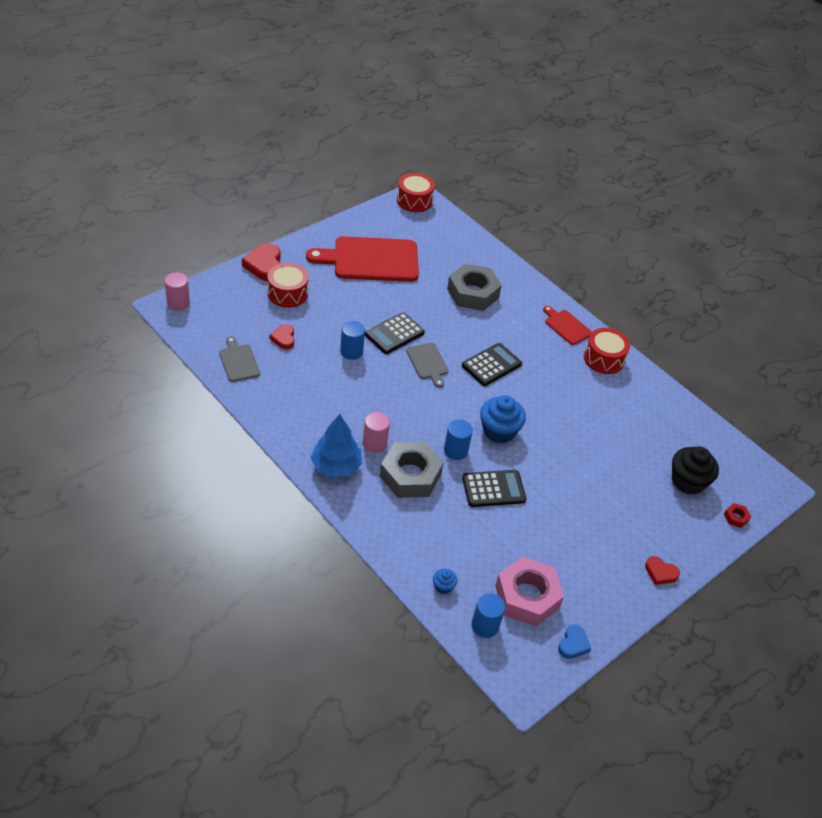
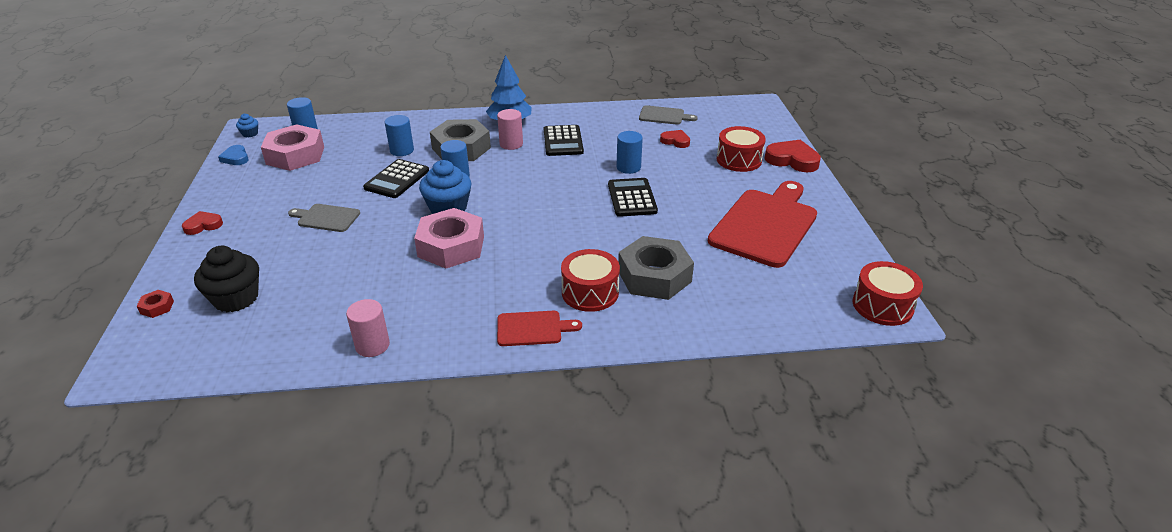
camera: 130 degrees right, 10 degrees down
pink cylinder [165,273,190,311] -> pink cylinder moved to [346,299,390,357]
grey cutting board [406,343,449,388] -> grey cutting board moved to [288,204,360,232]
blue cupcake [433,569,458,594] -> blue cupcake moved to [236,114,258,138]
black calculator [462,343,522,386] -> black calculator moved to [544,125,584,156]
red drum [584,328,630,374] -> red drum moved to [561,249,620,312]
none -> blue cylinder [385,115,414,156]
none -> pink nut [414,208,484,268]

